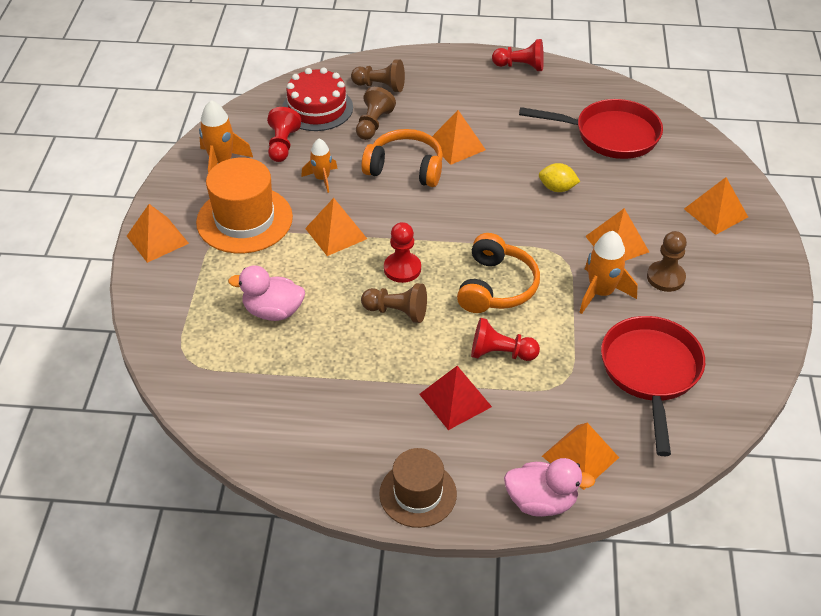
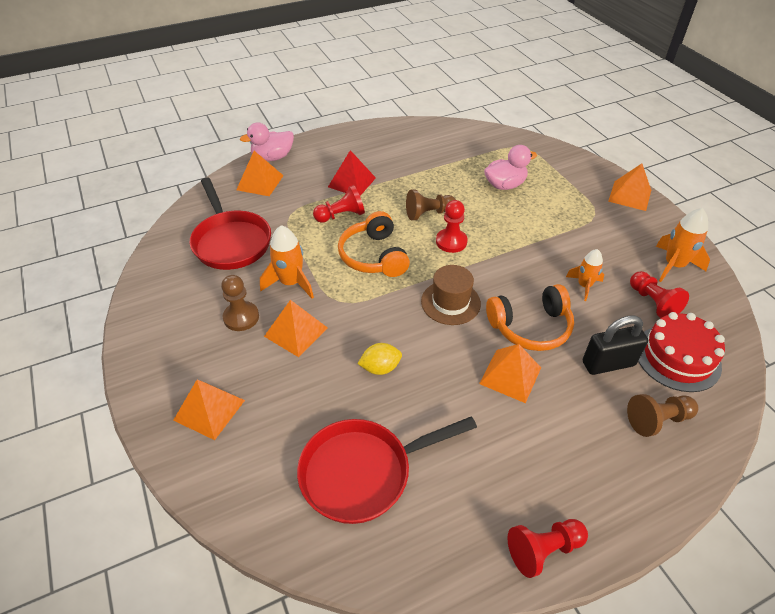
camera: 150 degrees right, 0 degrees up
orange hat [196,158,293,253] -> none
orange pyramid [305,198,367,256] -> none
brown pawn [356,87,396,140] -> black padlock [583,315,648,375]
brown hat [379,448,457,528] -> brown hat moved to [421,265,481,325]

